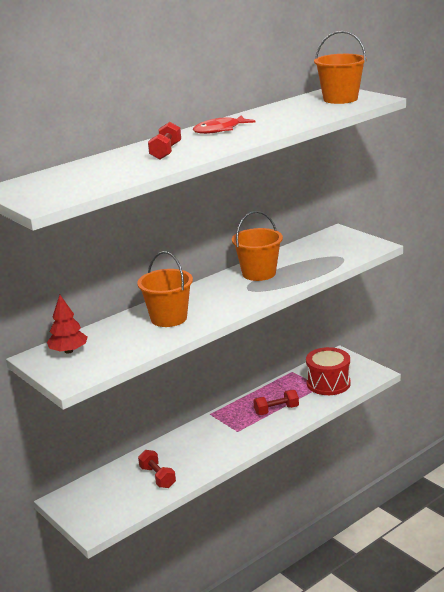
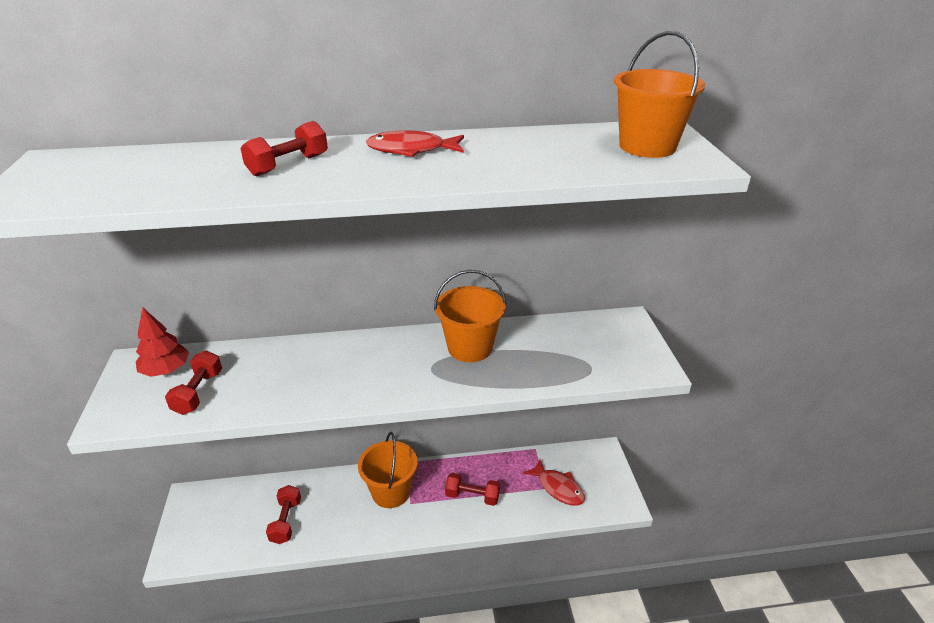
camera: 30 degrees right, 10 degrees up
orange bucket [137,251,193,327] -> orange bucket moved to [358,432,418,508]
red drum [306,347,351,395] -> red fish [523,459,585,506]
none -> red dumbbell [165,350,222,415]

